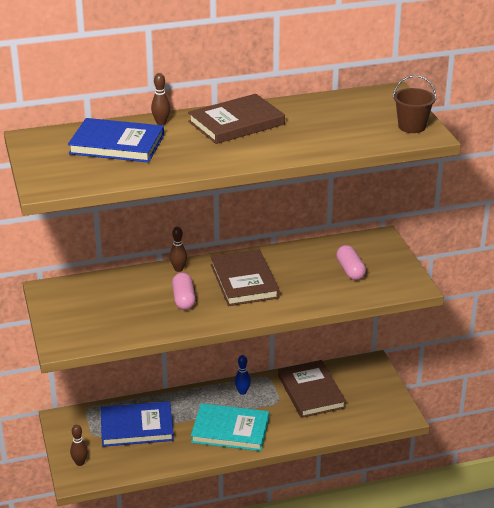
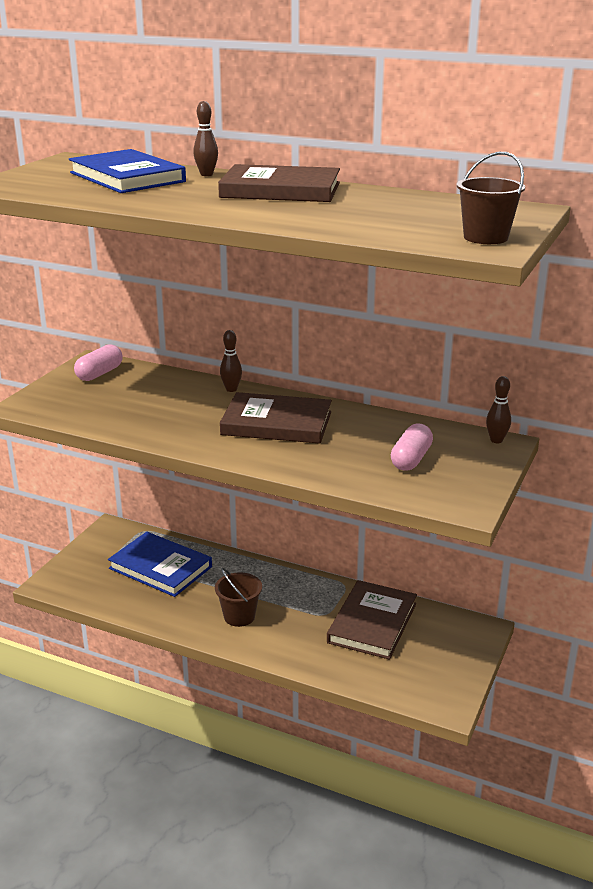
camera: 40 degrees right, 5 degrees down
brown bowling pin [70,425,88,466] -> brown bowling pin moved to [486,376,511,443]
pink capsule [172,272,196,310] -> pink capsule moved to [74,344,123,381]
turquoise book [191,403,269,451] -> brown bucket [215,568,262,627]
brown book [211,249,280,306] -> brown book turned 75 degrees clockwise [220,392,332,444]
blue bowling pin [235,355,251,395] -> none

